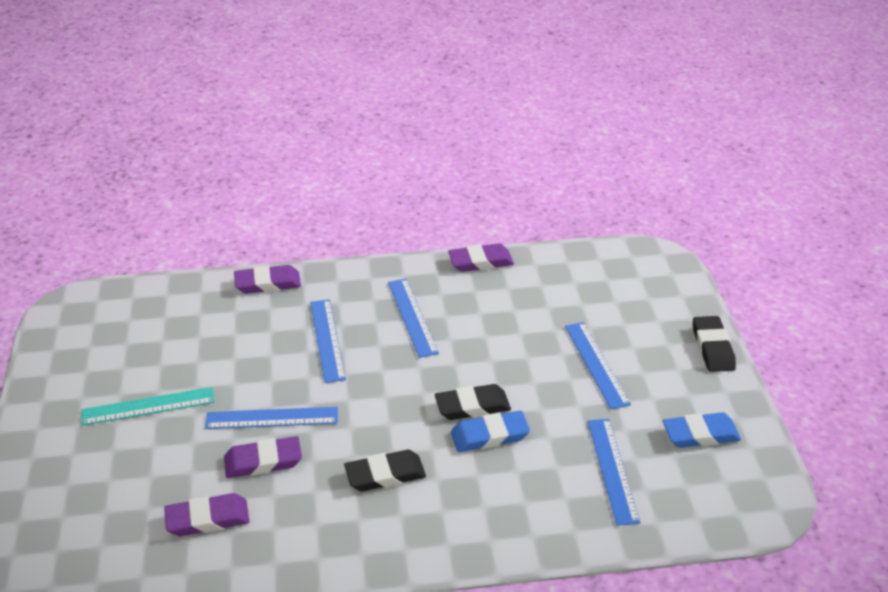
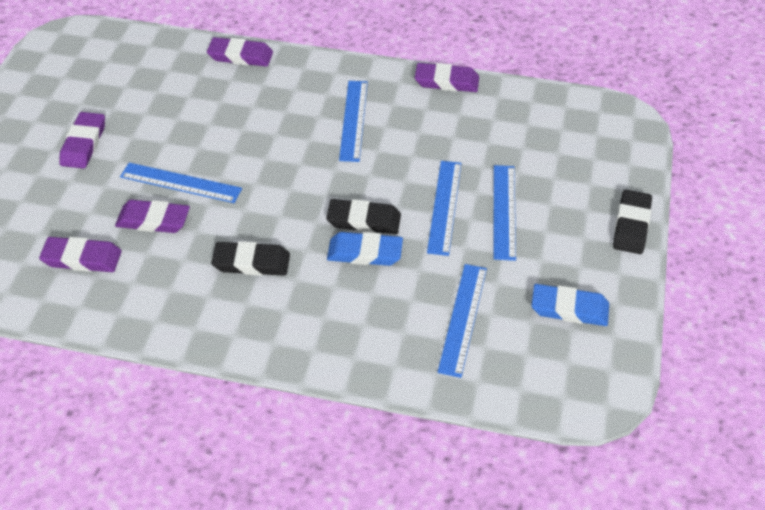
camera: 20 degrees right, 10 degrees up
turquoise ruler [82,387,214,426] -> purple eraser [59,112,105,169]
blue ruler [310,299,346,383] -> blue ruler moved to [427,161,461,256]

